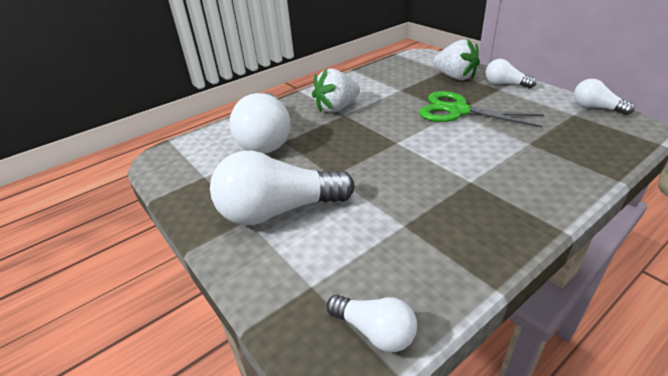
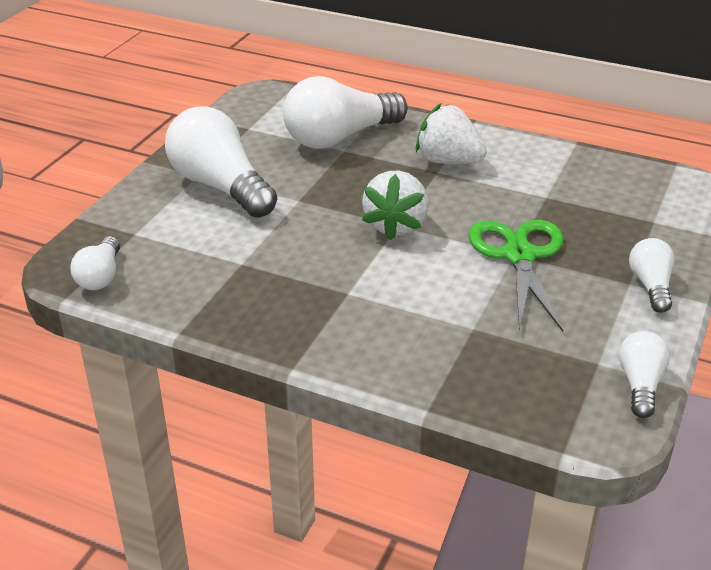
camera: 60 degrees right, 0 degrees up
white strawberry [433,39,480,80] -> white strawberry moved to [362,171,429,240]

